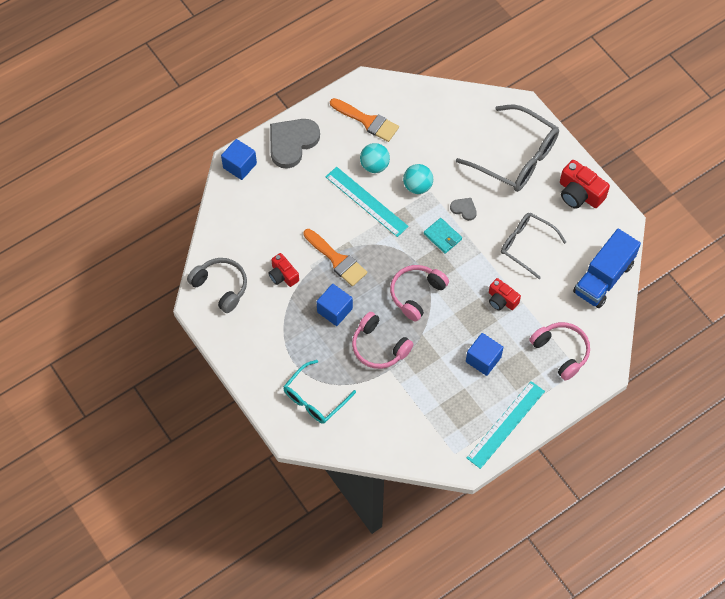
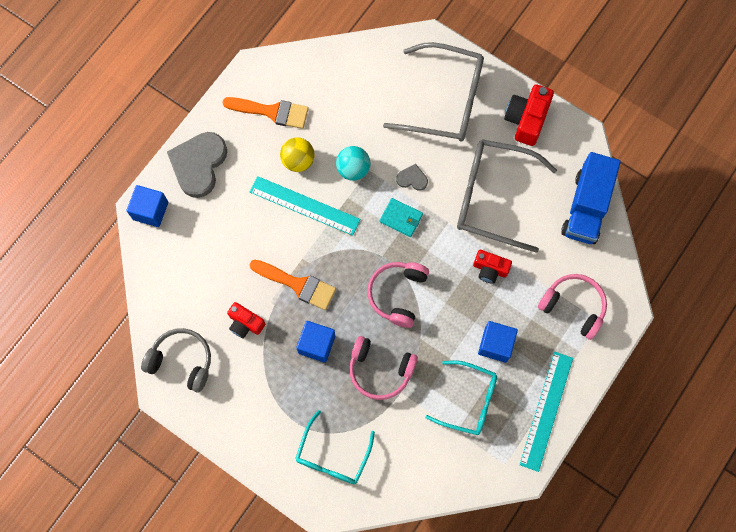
camera: 20 degrees left, 10 degrees up
turquoise ball [360,143,390,173] -> yellow ball [280,138,315,172]
grey glasses [501,213,566,279] -> grey glasses [457,139,557,253], size x1.59
red camera [560,160,610,209] -> red camera turned 90 degrees clockwise [504,84,554,146]
none -> turquoise glasses [425,361,497,435]

